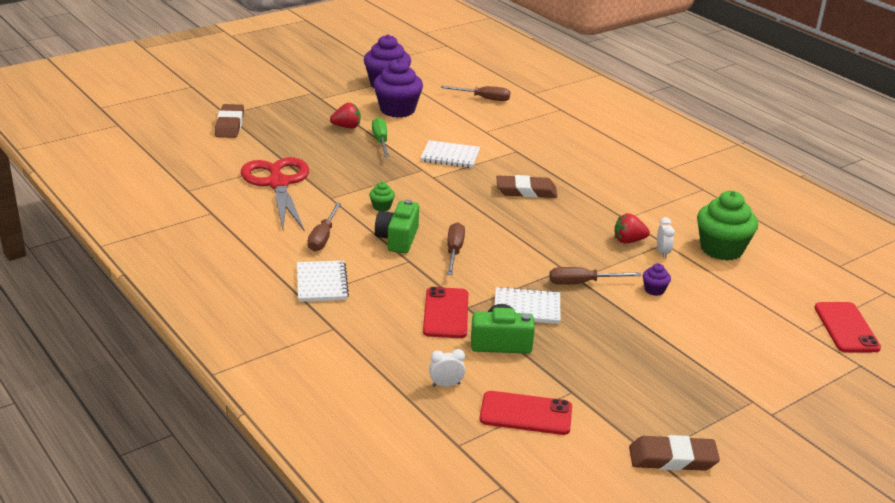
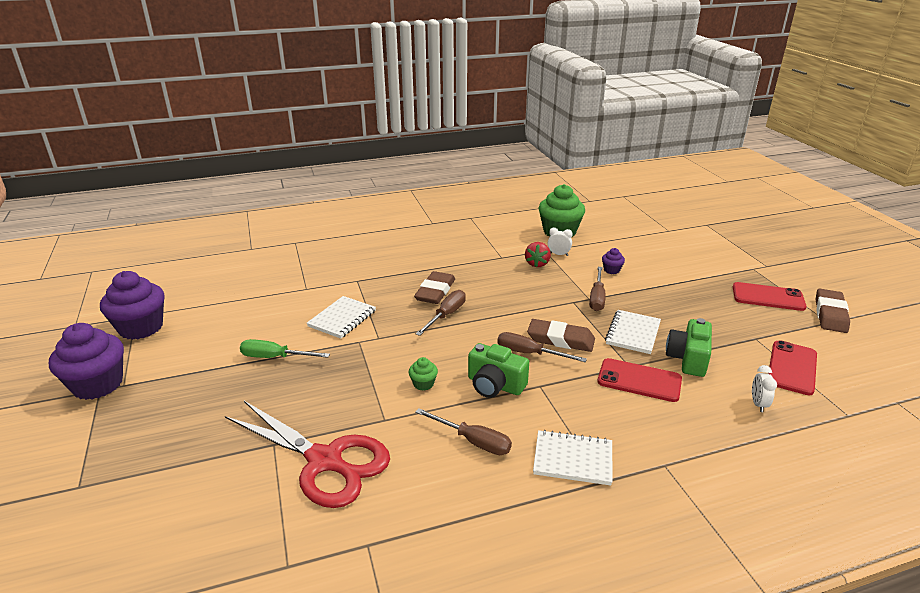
camera: 70 degrees left, 0 degrees up
brown eraser [215,104,244,138] -> brown eraser moved to [527,319,595,352]
red scissors [241,157,309,230] -> red scissors turned 150 degrees counterclockwise [225,401,390,508]
red strawberry [330,103,360,128] -> none
purple cupcake [373,58,423,118] -> purple cupcake moved to [49,323,124,400]
brown screwdriver [441,86,510,101] -> brown screwdriver moved to [416,290,466,336]
red phone [814,302,881,352] -> red phone moved to [733,282,807,311]

